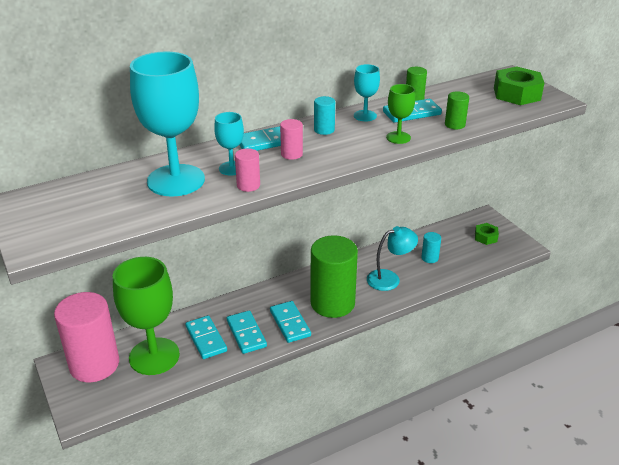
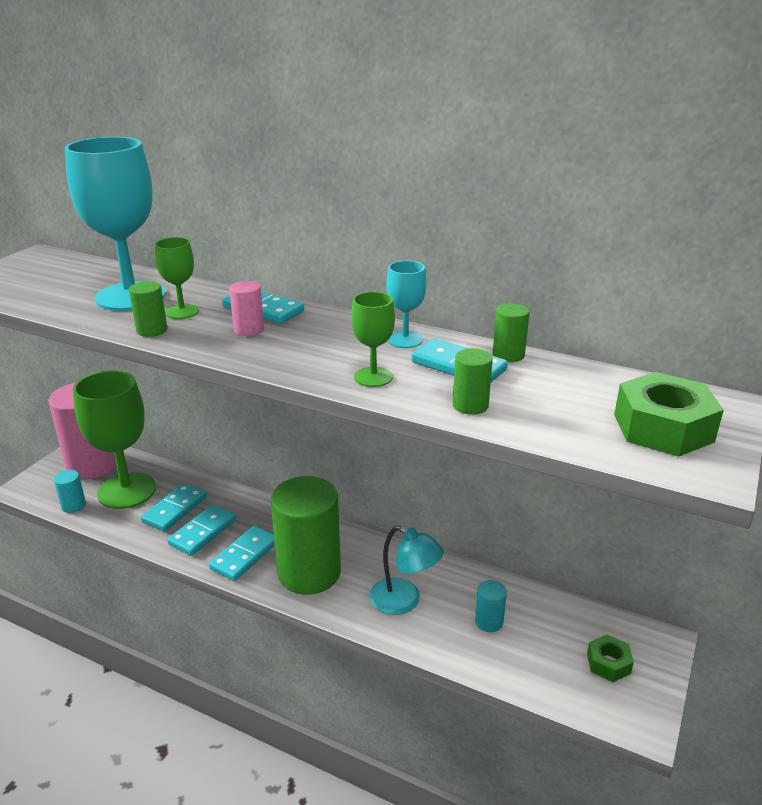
camera: 55 degrees right, 5 degrees down
turquoise goblet [214,112,244,176] -> green goblet [155,237,199,319]
pink cylinder [235,148,260,192] -> green cylinder [129,281,167,337]
turquoise cylinder [314,96,335,135] -> turquoise cylinder moved to [54,470,86,513]

